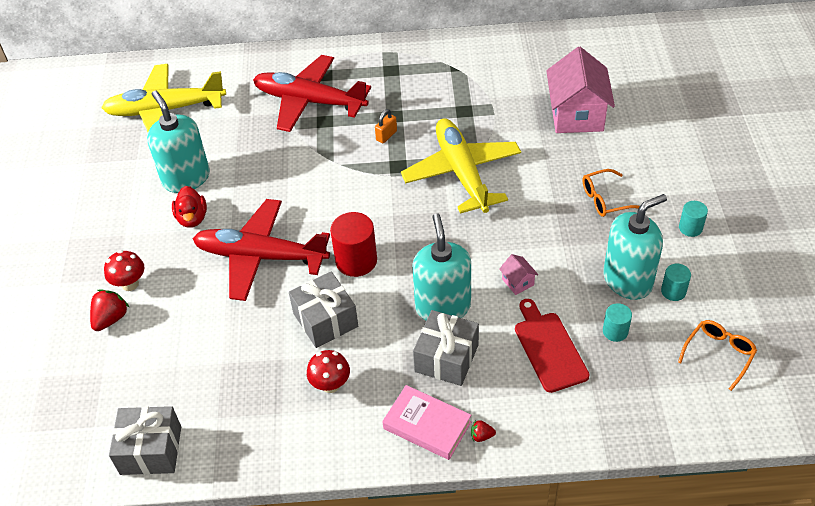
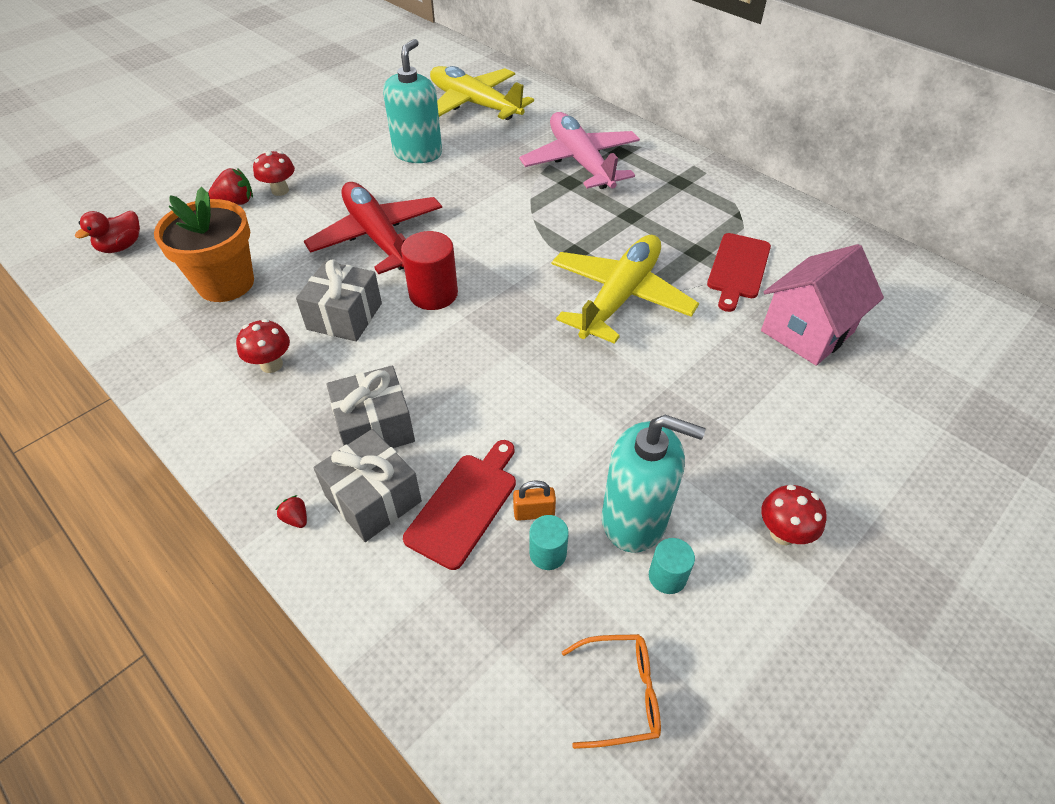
camera: 45 degrees right, 0 degrees up
grey gift [109,406,181,475] -> grey gift moved to [313,429,422,542]
red duck [172,186,207,228] -> red duck moved to [75,211,140,253]
red plane [253,55,371,132] -> pink plane [519,112,640,189]
orange padlock [375,109,397,144] -> orange padlock moved to [513,481,556,521]
pink book [382,385,471,460] -> none
turquoise soap dispenser [412,213,471,321] -> none
pink house [499,254,539,295] -> none
orange glasses [583,169,640,217] -> none
turquoise cylinder [679,201,708,237] -> red mushroom [761,485,827,545]
none -> orange flower pot [154,187,254,302]
none -> red cutting board [707,233,771,312]

